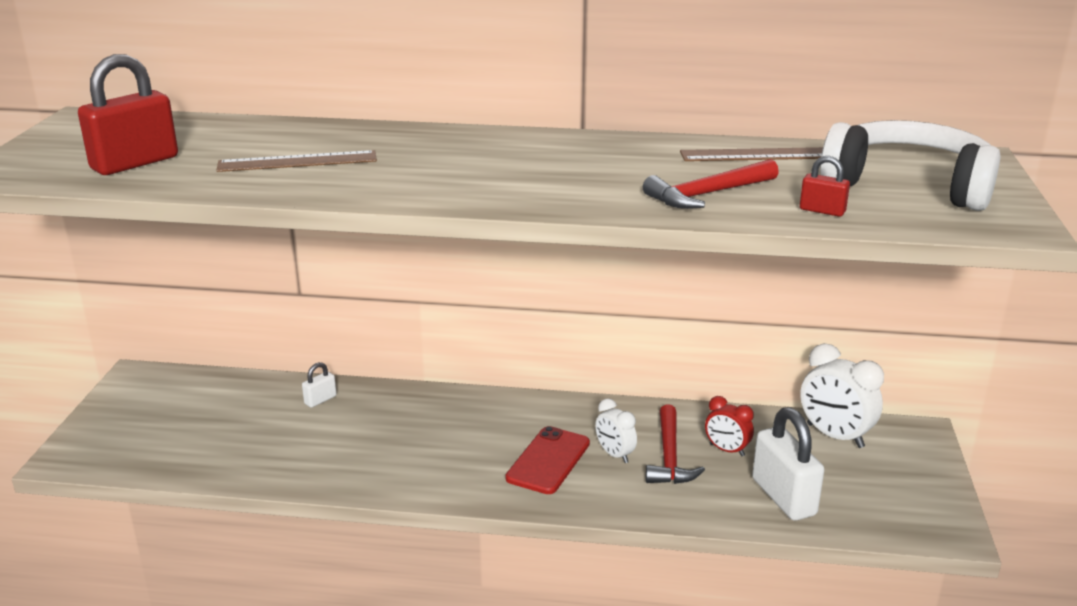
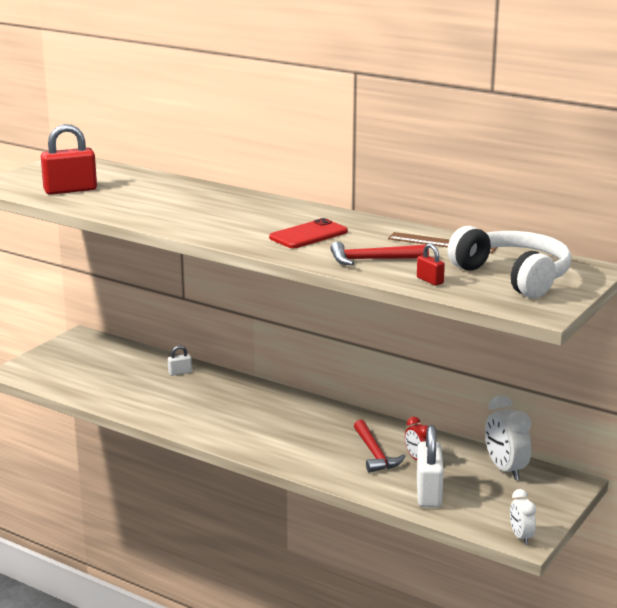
camera: 25 degrees right, 5 degrees down
brown ruler [216,150,377,172] -> none
red phone [506,426,590,494] -> red phone moved to [269,218,348,248]
white clock [595,398,637,463] -> white clock moved to [510,489,536,545]
red hammer [646,404,705,484] -> red hammer turned 45 degrees counterclockwise [354,420,405,473]

